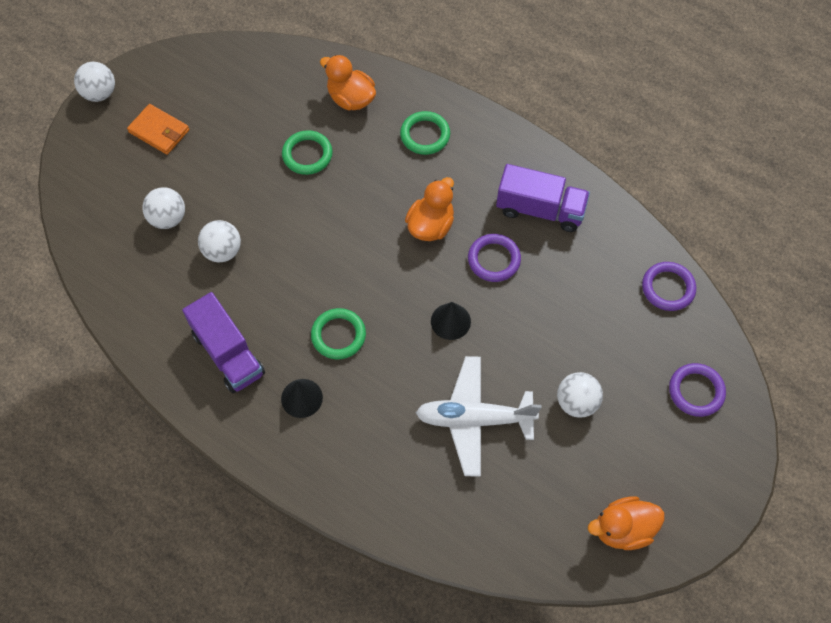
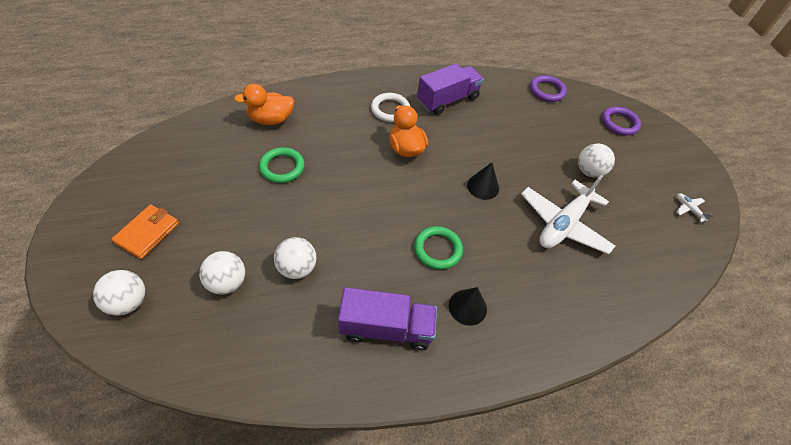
camera: 55 degrees left, 10 degrees down
white ball [74,62,115,102] -> white ball moved to [93,270,145,316]
orange wallet [127,104,189,155] -> orange wallet turned 45 degrees counterclockwise [112,204,179,259]
green ring [400,111,450,155] -> none
purple ring [468,234,521,282] -> none
orange duck [588,496,665,550] -> white plane [676,193,713,222]
none -> white ring [371,93,410,122]

